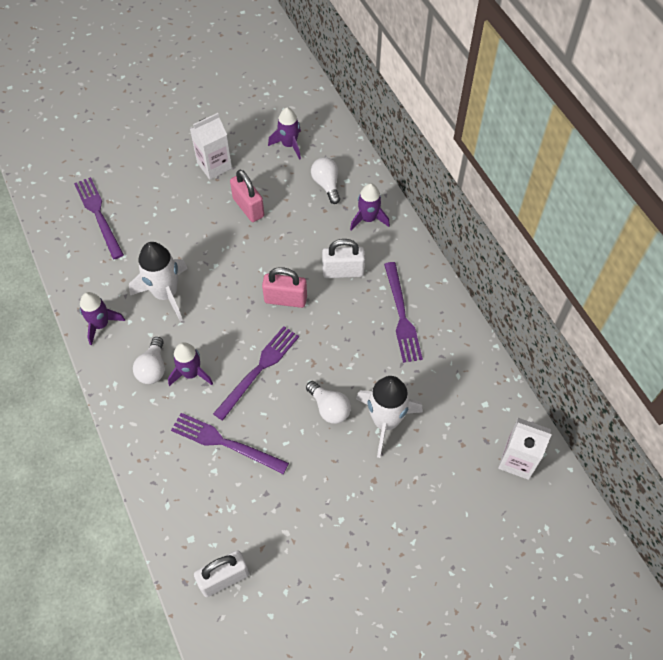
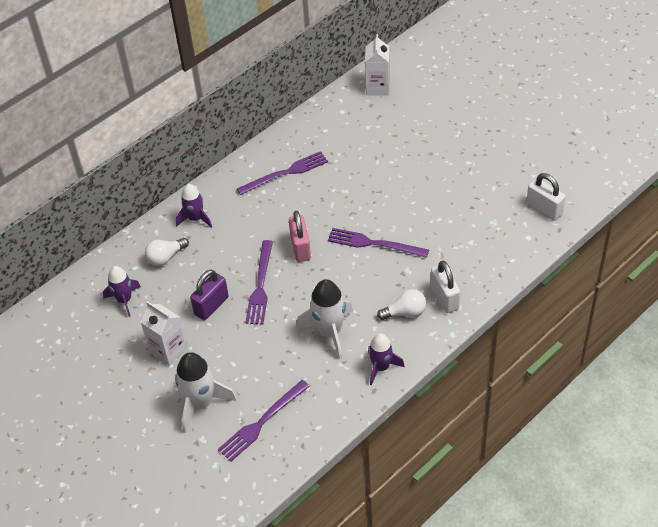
camera: 105 degrees left, 10 degrees down
purple rocket [168,342,213,386] -> none
purple fork [171,413,289,474] -> purple fork moved to [245,240,273,324]
pink padlock [230,170,264,222] -> purple padlock [190,270,229,320]
white light bulb [306,381,351,424] -> none
white padlock [322,239,365,278] -> white padlock moved to [431,261,460,313]
white rocket [356,376,423,458] -> white rocket moved to [175,352,237,433]

